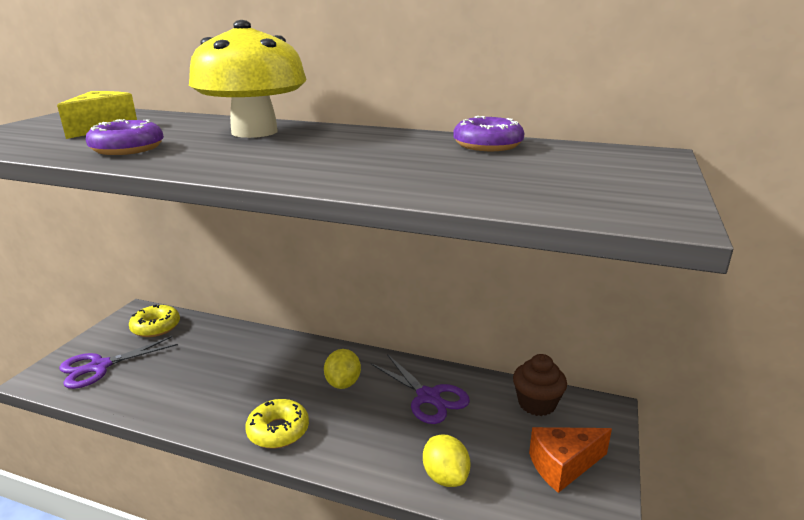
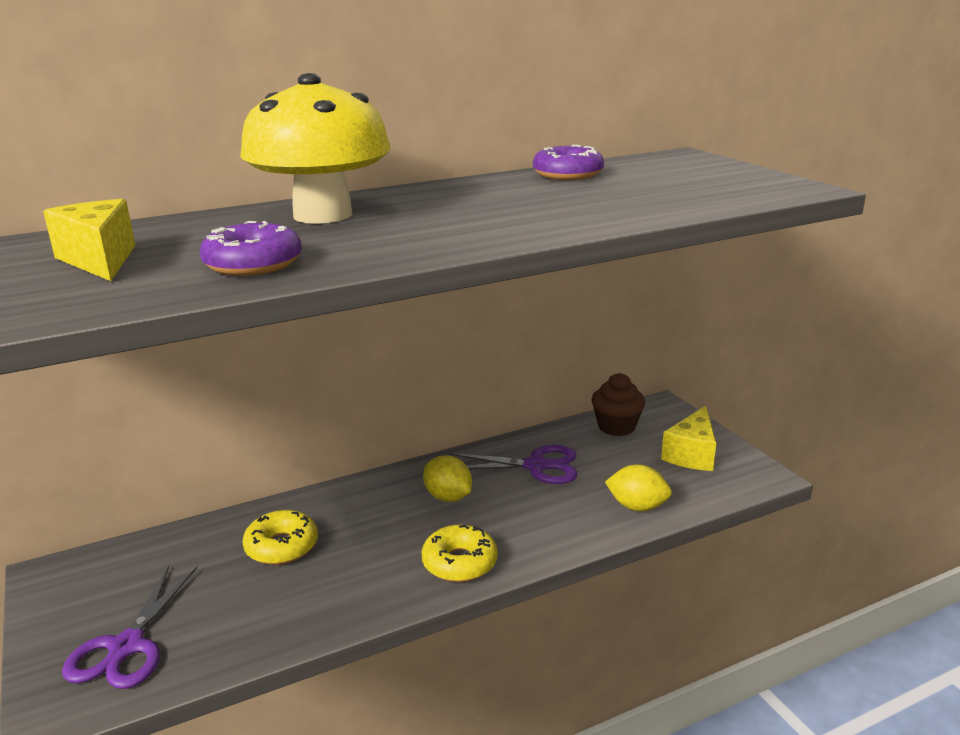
camera: 45 degrees left, 0 degrees up
yellow donut [129,304,180,337] -> yellow donut moved to [242,510,318,565]
orange cheese [529,427,612,493] -> yellow cheese [661,406,716,471]

